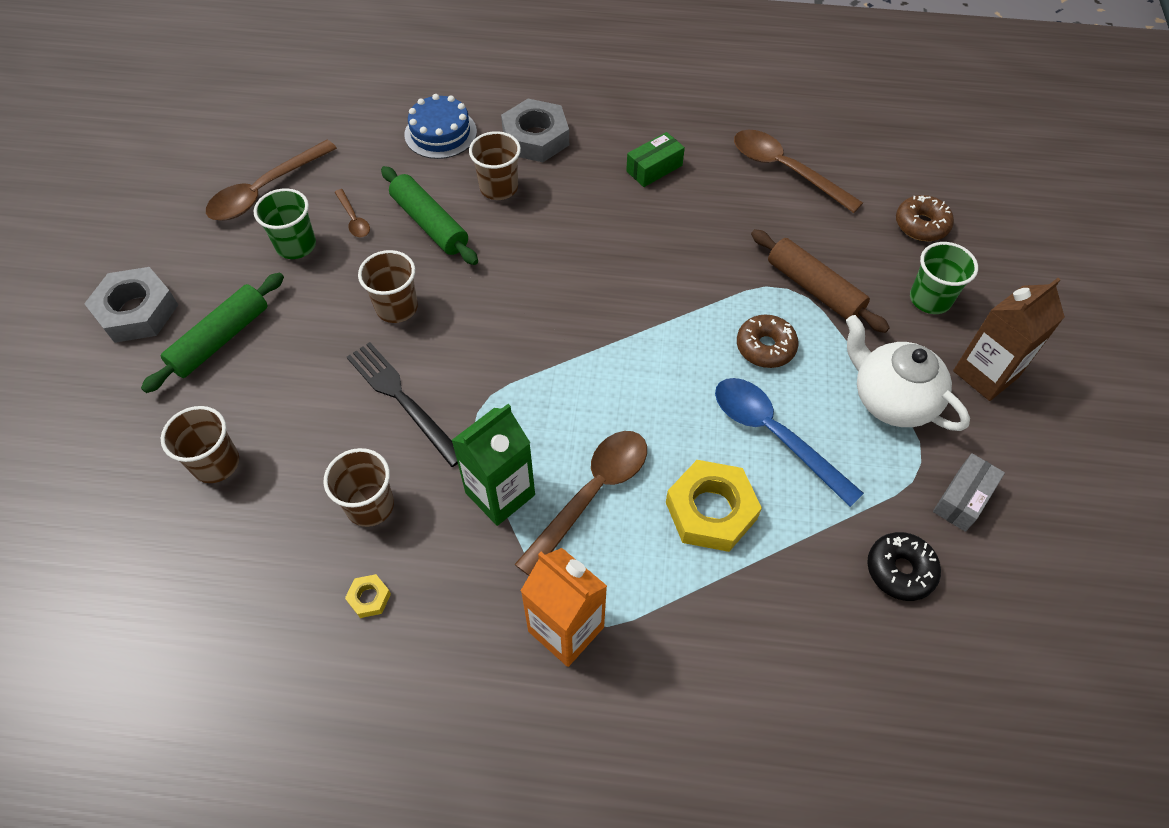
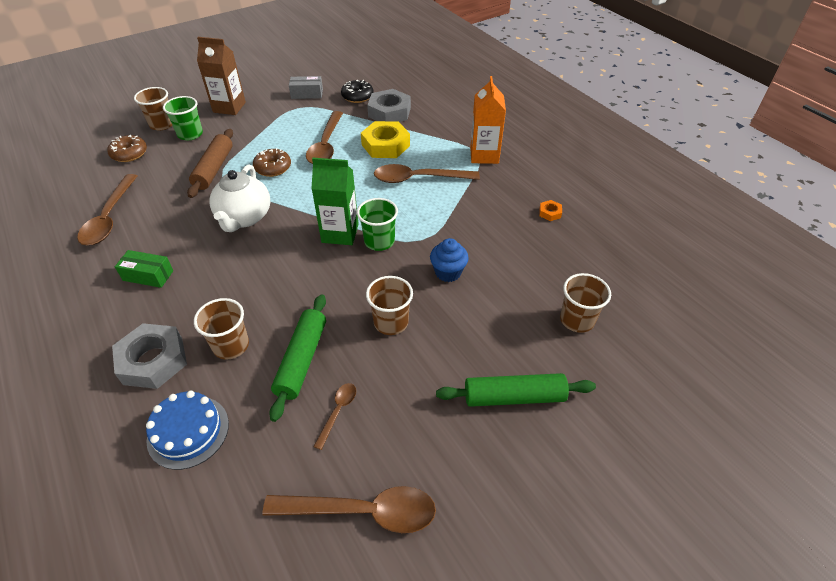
camera: 130 degrees left, 10 degrees down
grey nut [84,267,178,343] -> grey nut moved to [367,89,411,122]
green cup [253,188,316,259] -> green cup moved to [357,198,398,251]
brown cup [324,448,394,527] -> brown cup moved to [134,87,172,131]
yellow nut [345,574,391,618] -> orange nut [539,200,562,221]
black fork [347,342,458,467] -> blue cupcake [430,238,469,282]
green carton [451,404,535,526] -> green carton moved to [311,158,359,245]
blue spoon [715,378,864,507] -> brown spoon [306,111,343,164]
white teapot [846,315,970,431] -> white teapot moved to [210,164,270,232]

